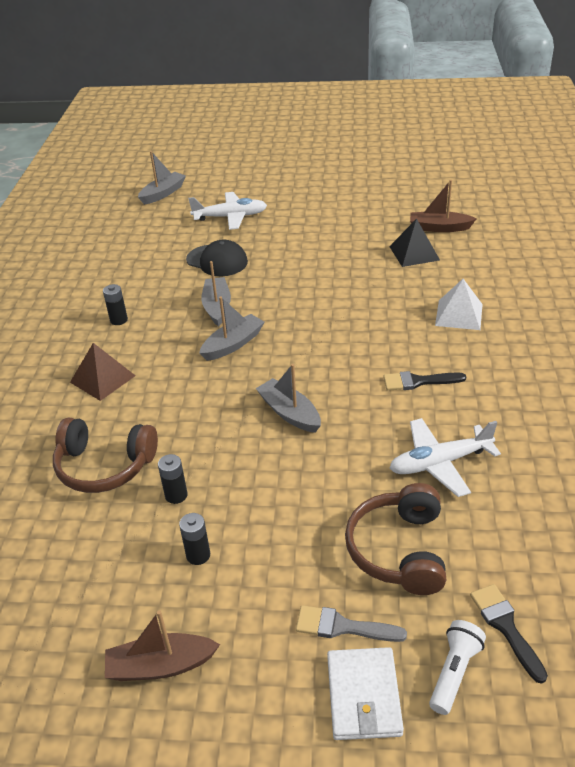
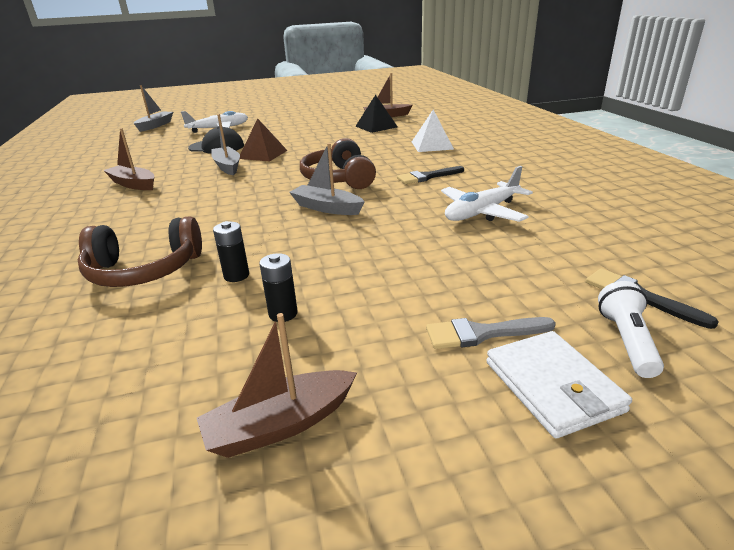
camera: 20 degrees left, 10 degrees down
brown pyramid [70,343,136,401] -> brown pyramid moved to [240,118,288,162]
black battery [103,284,128,325] -> brown boat [103,128,155,190]
grey boat [199,296,265,361] -> none
brown headphones [345,483,446,595] -> brown headphones moved to [300,138,376,189]

